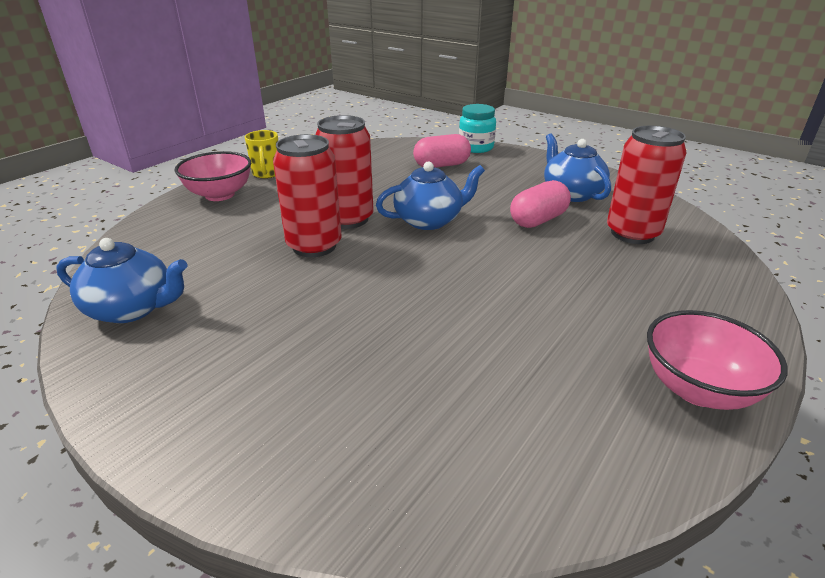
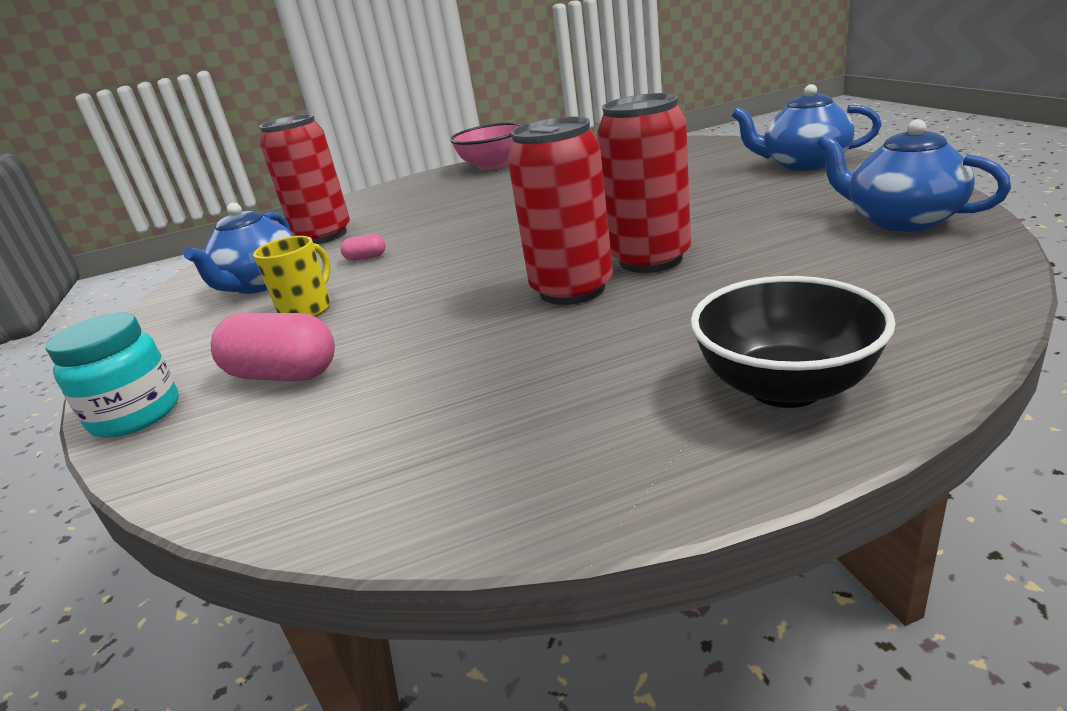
camera: 140 degrees left, 5 degrees down
pink bowl [175,151,251,201] -> black bowl [690,276,896,408]
yellow mug [245,130,278,178] -> yellow mug moved to [253,236,331,317]
blue teapot [376,161,485,230] -> blue teapot moved to [731,84,881,171]
pink capsule [510,180,571,228] -> pink capsule [340,234,386,261], size x0.48

